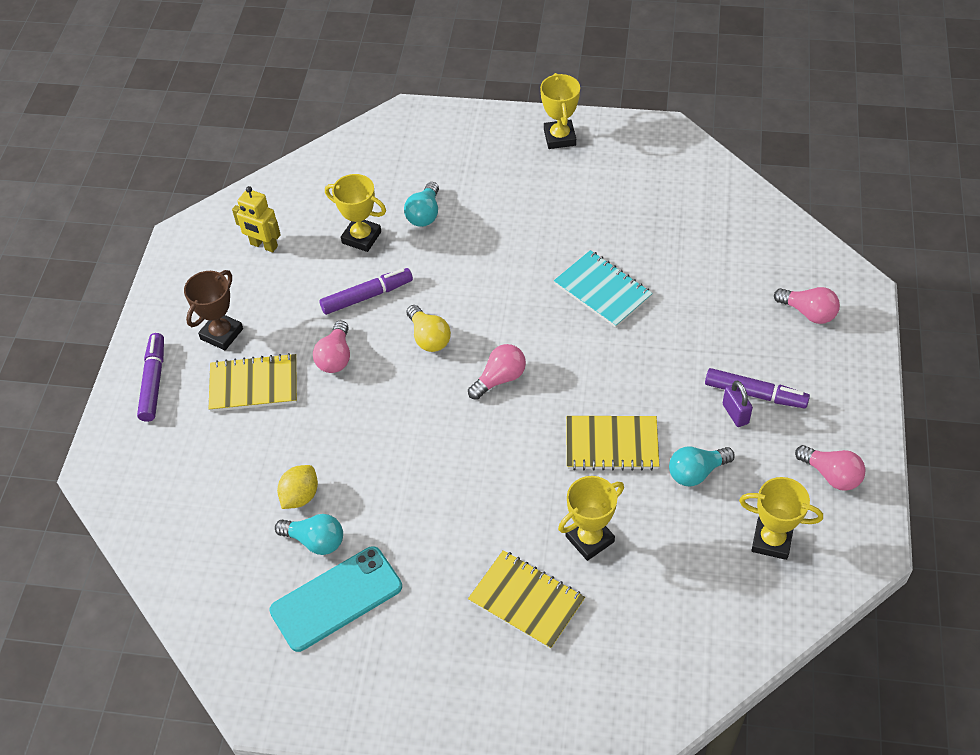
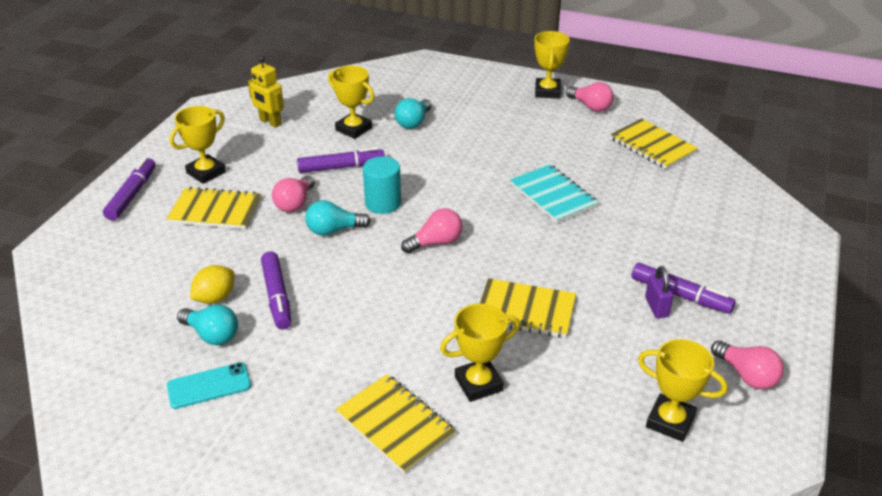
camera: 10 degrees right, 15 degrees down
brown trophy [184,270,243,350] -> yellow trophy [169,106,226,184]
turquoise phone [269,546,402,652] -> turquoise phone [167,362,251,409], size x0.61
yellow light bulb [406,305,451,352] -> turquoise cylinder [363,157,401,214]
turquoise light bulb [669,447,735,487] -> turquoise light bulb moved to [305,200,371,236]
pink light bulb [774,287,840,324] -> pink light bulb moved to [566,82,614,112]
none -> purple marker [261,251,291,330]
none -> yellow notebook [610,118,698,169]

